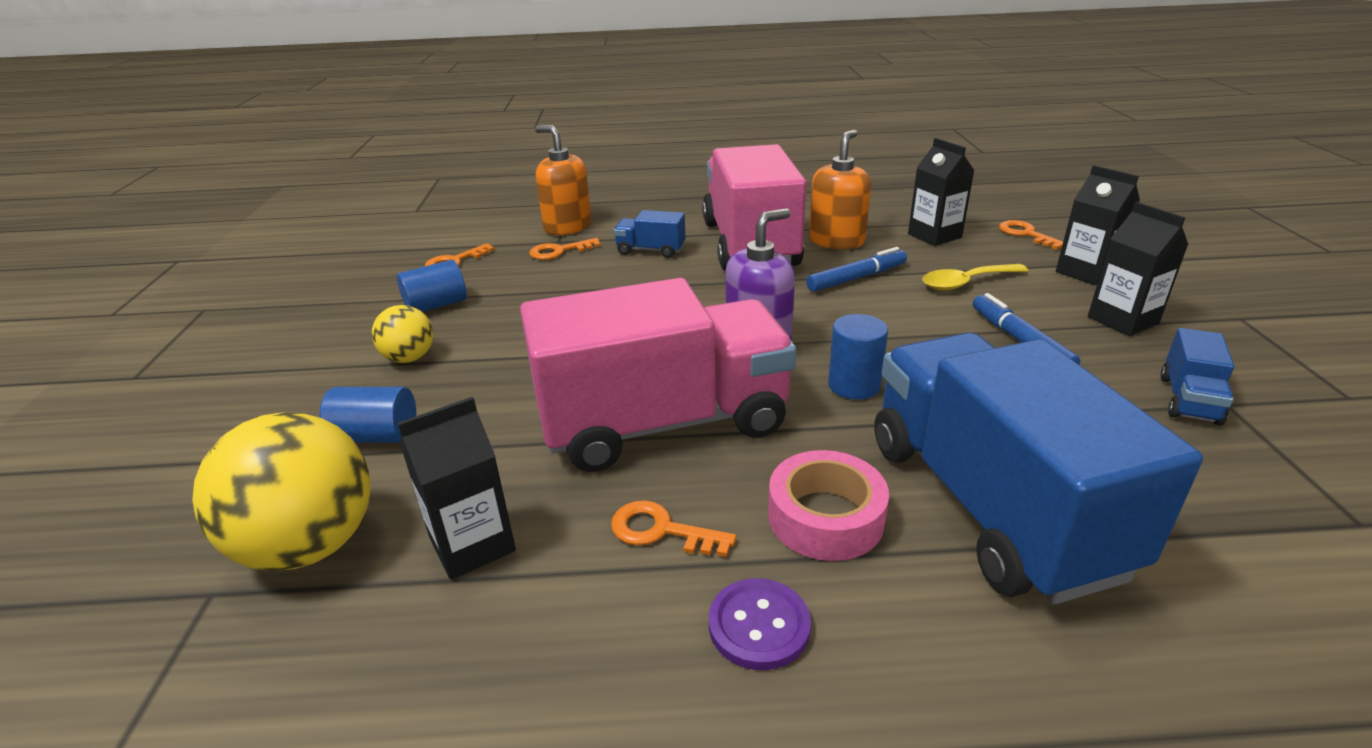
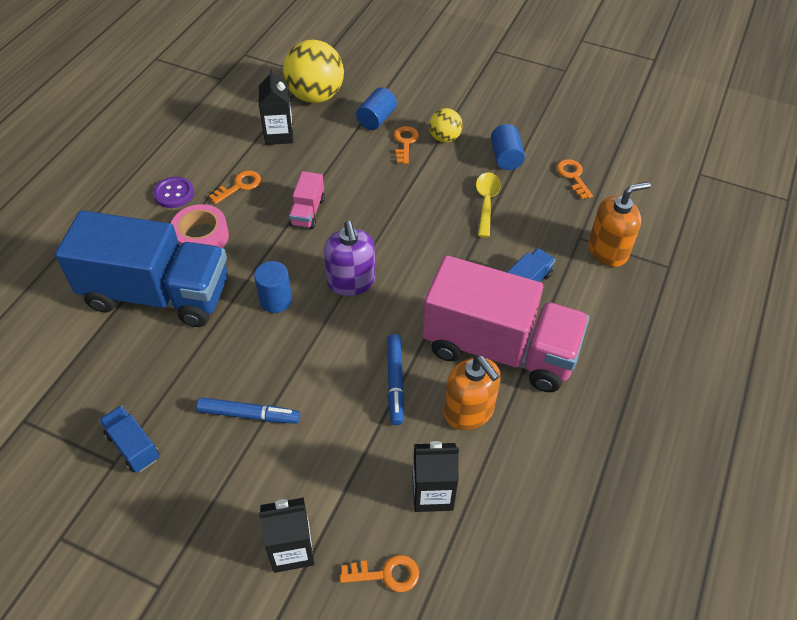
camera: 115 degrees right, 20 degrees up
pink truck [520,278,796,472] -> pink truck [289,171,325,229], size x0.41
orange key [529,238,601,260] -> orange key moved to [394,126,419,164]
yellow spoon [922,264,1028,290] -> yellow spoon moved to [476,172,501,238]
black carton [1088,202,1189,336] -> none

